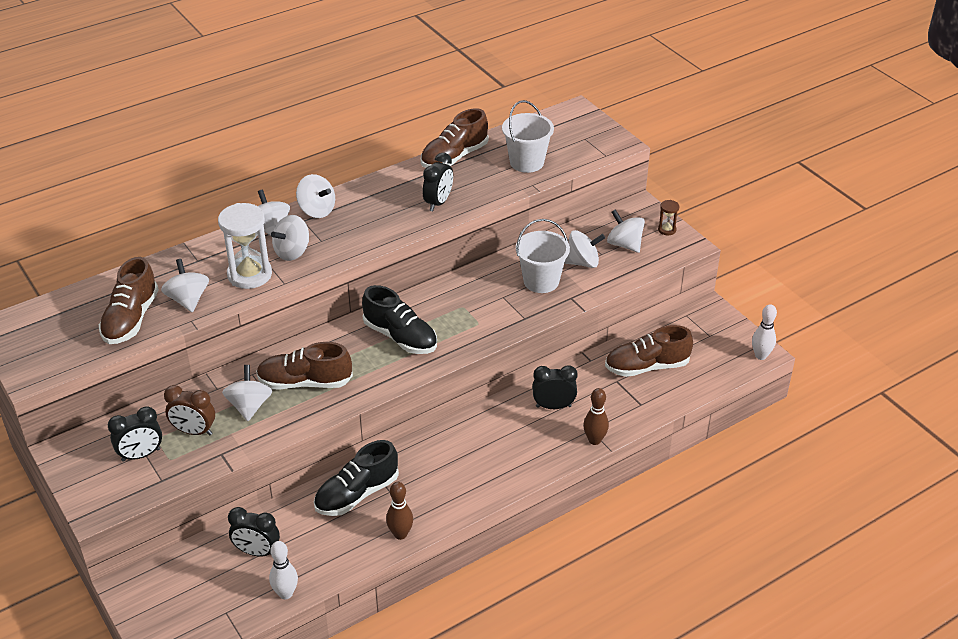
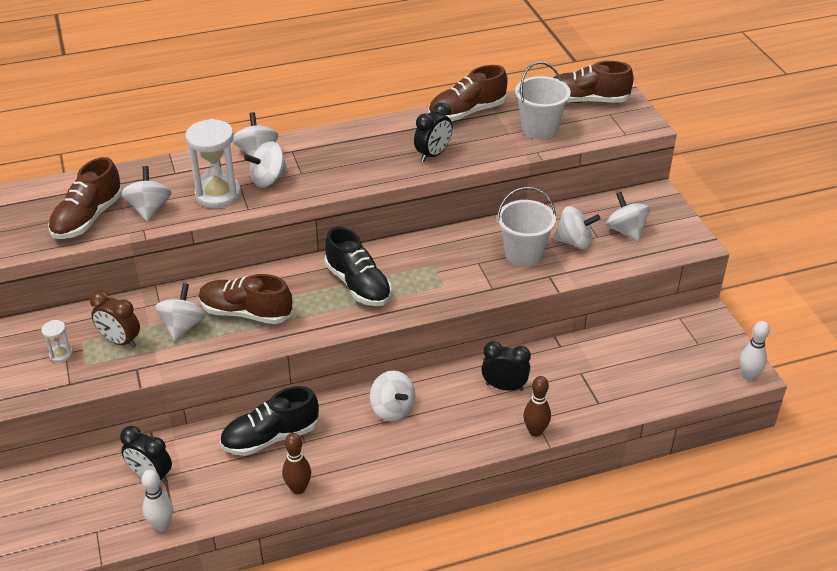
camera: 15 degrees right, 0 degrees up
black clock [108,406,162,462] -> white hourglass [41,320,73,363]
white spinning top [296,174,335,218] -> white spinning top moved to [370,371,415,422]
brown shoe [605,325,693,377] -> brown shoe moved to [553,61,634,103]
brown hourglass [658,200,679,235] -> none

